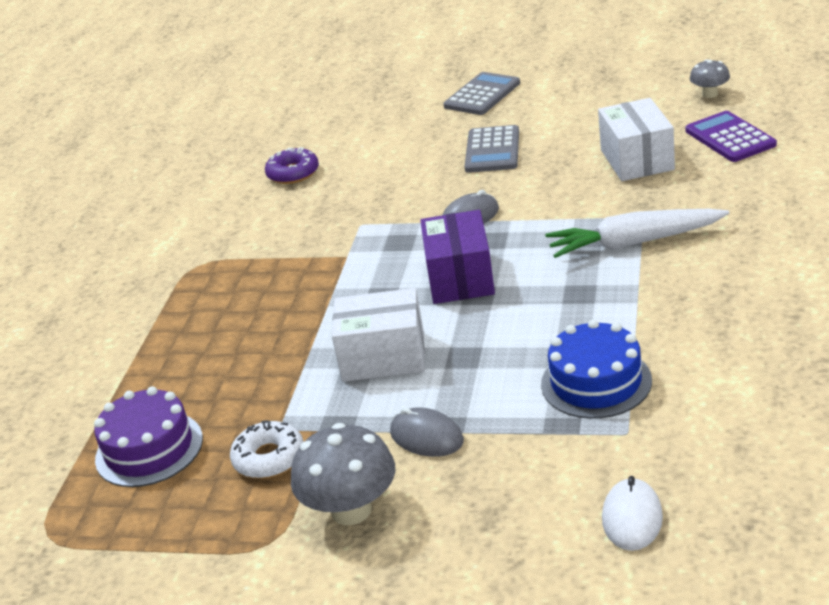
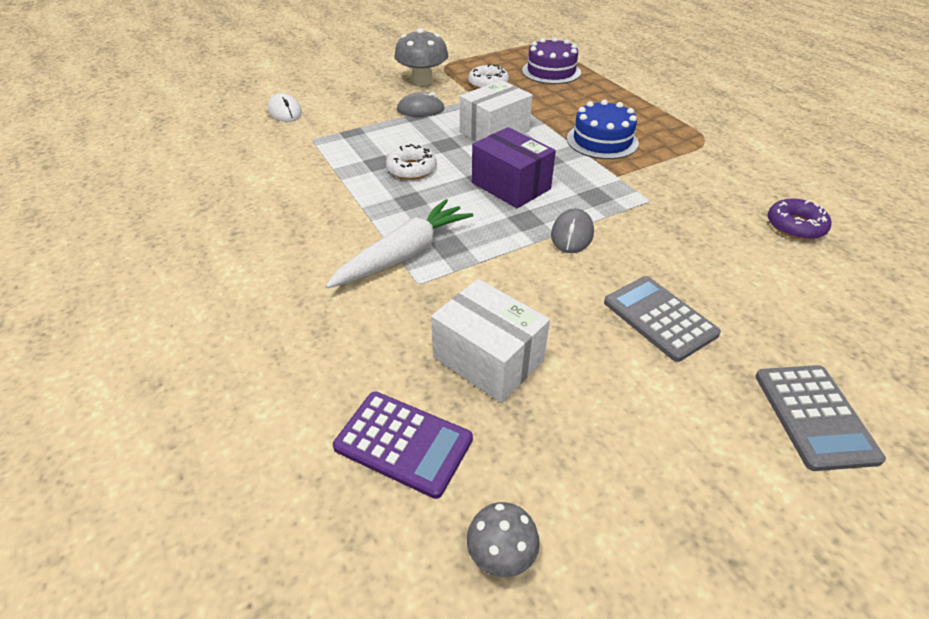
camera: 135 degrees right, 10 degrees up
blue cake [541,319,652,419] -> blue cake moved to [567,100,639,159]
none -> white donut [386,144,437,180]

